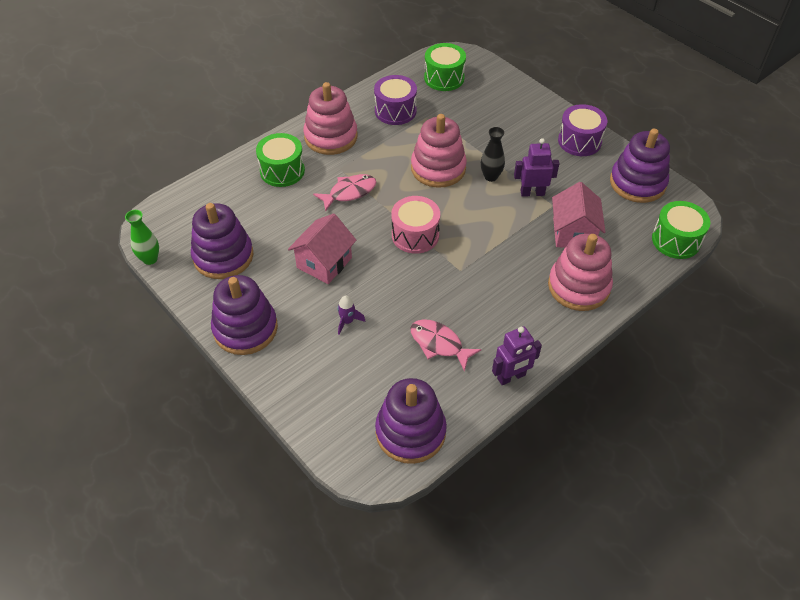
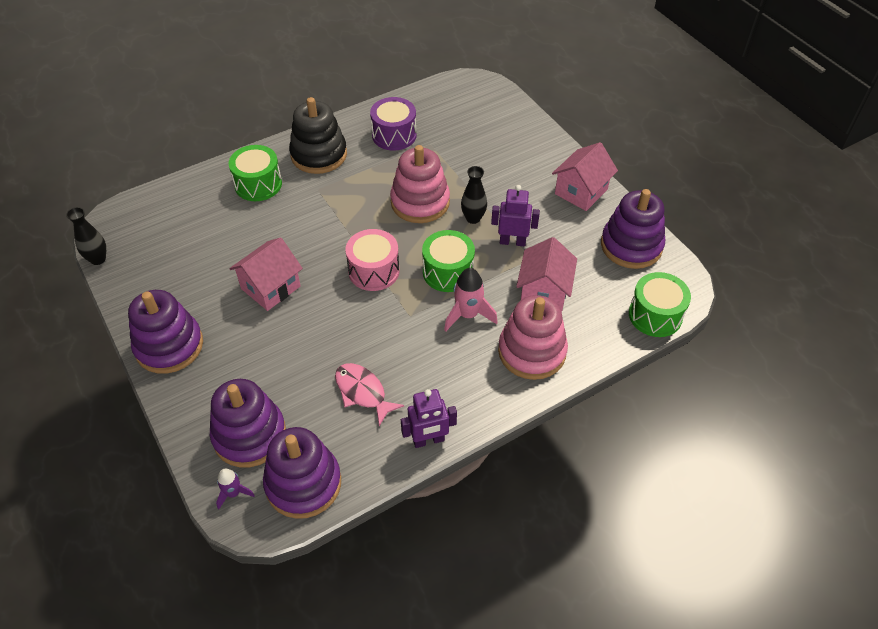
camera: 10 degrees right, 0 degrees up
green vase [125,210,159,265] -> black vase [66,207,106,265]
purple stacking toy [191,203,253,279] -> purple stacking toy moved to [210,379,286,468]
pink stacking toy [303,82,358,155] -> black stacking toy [289,97,347,174]
pink fish [313,174,376,212] -> none
purple rocket [337,296,365,335] -> purple rocket moved to [216,469,255,510]
green drum [424,43,466,91] -> green drum moved to [422,230,475,292]
purple drum [558,104,607,156] -> pink house [552,142,618,211]
none -> pink rocket [444,268,498,331]

